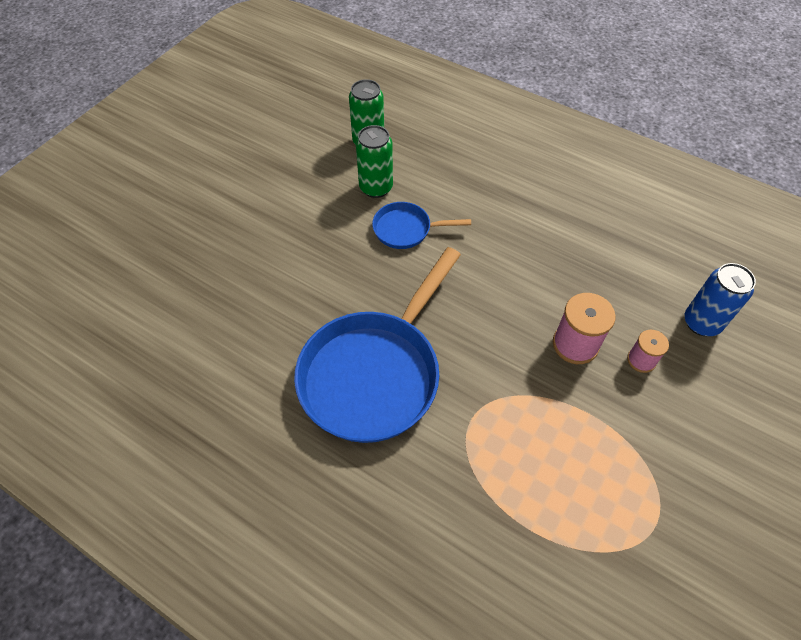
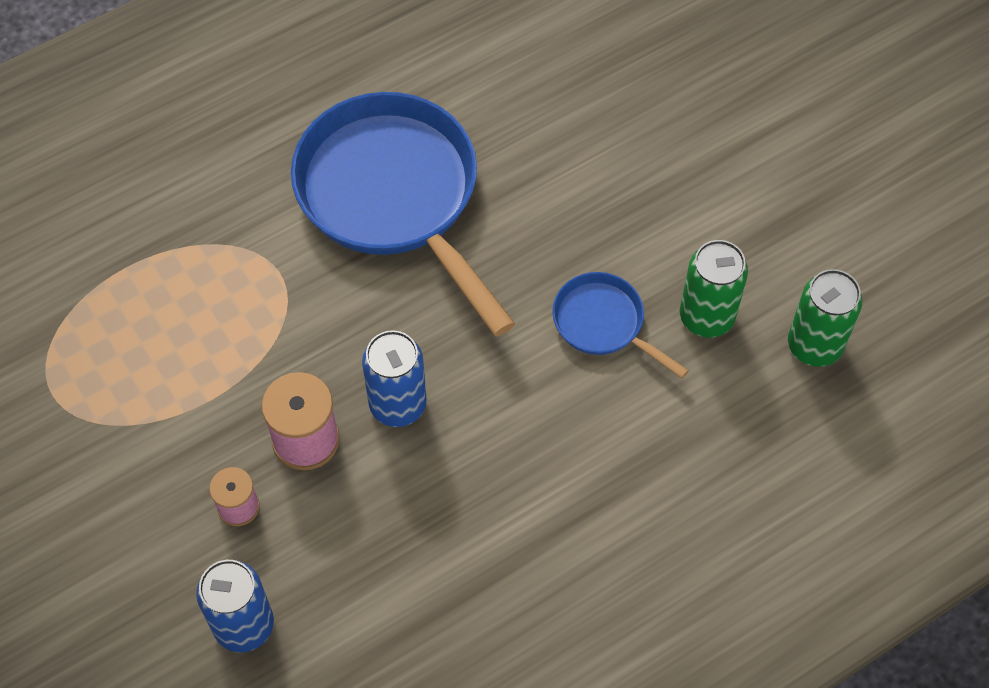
camera: 115 degrees right, 5 degrees up
blue pan [372,202,471,249] -> blue pan turned 75 degrees counterclockwise [552,272,689,378]
none -> blue can [362,330,427,427]

